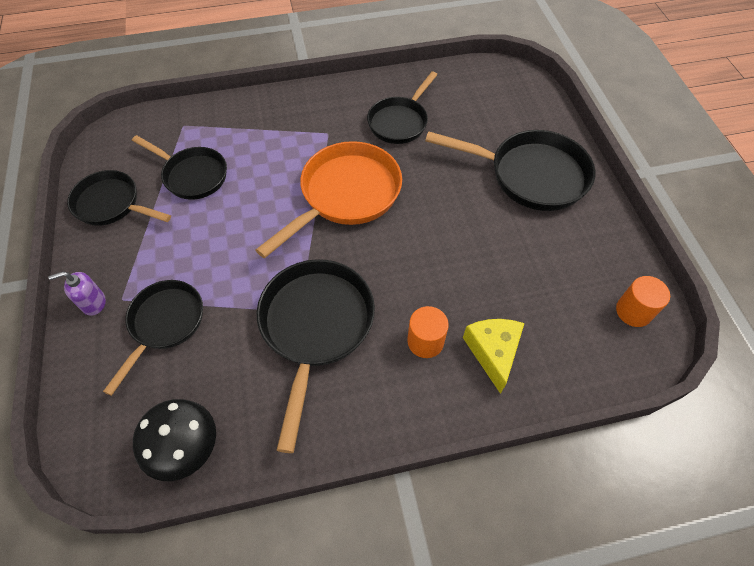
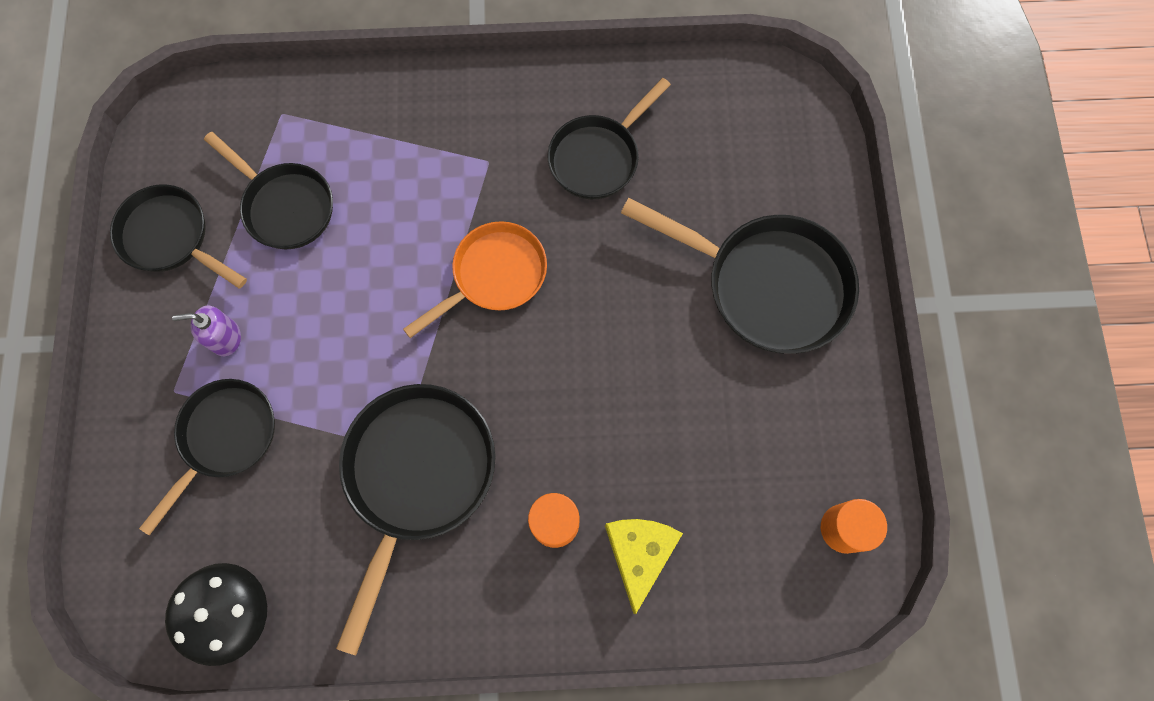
camera: 10 degrees right, 15 degrees up
purple soap dispenser [48,272,106,316] -> purple soap dispenser moved to [172,306,241,356]
orange pan [256,141,402,258] -> orange pan [403,221,547,338], size x0.65

